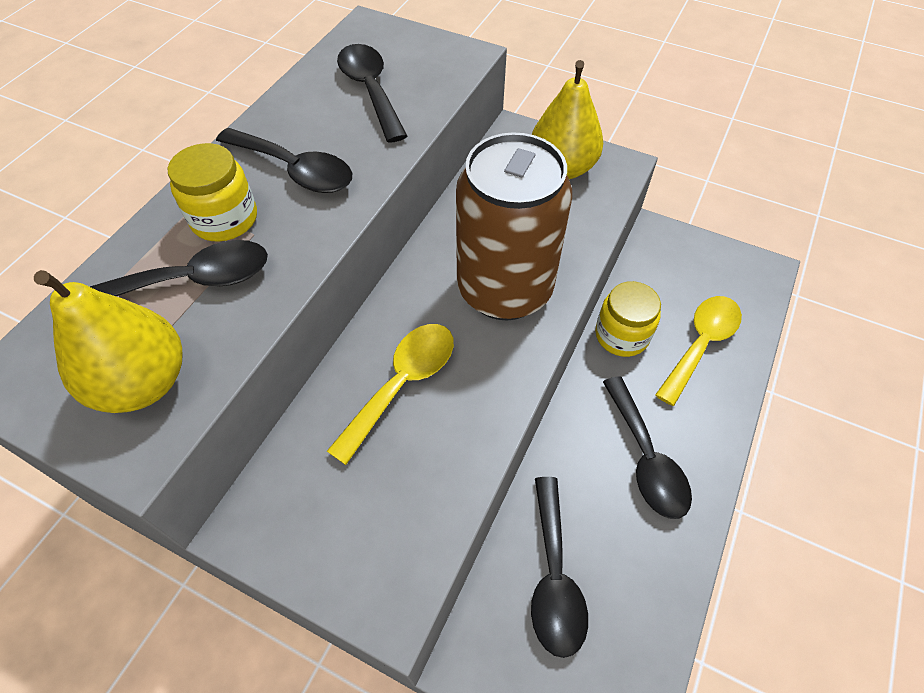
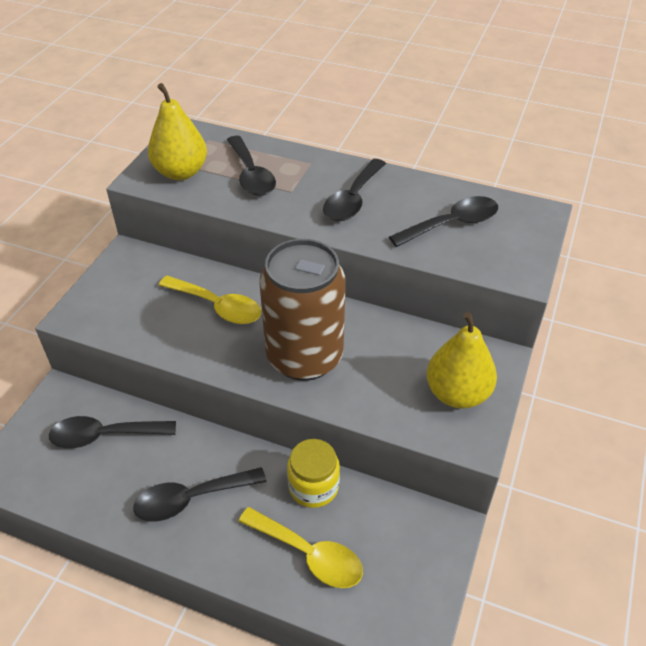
camera: 85 degrees right, 10 degrees down
yellow jar [168,143,257,242] -> none

